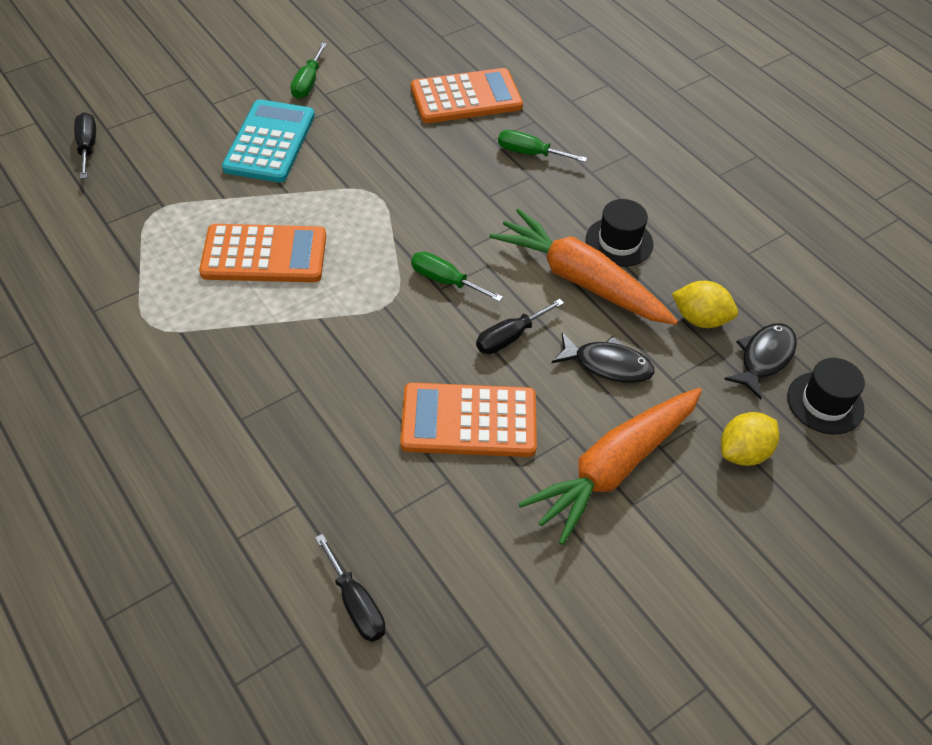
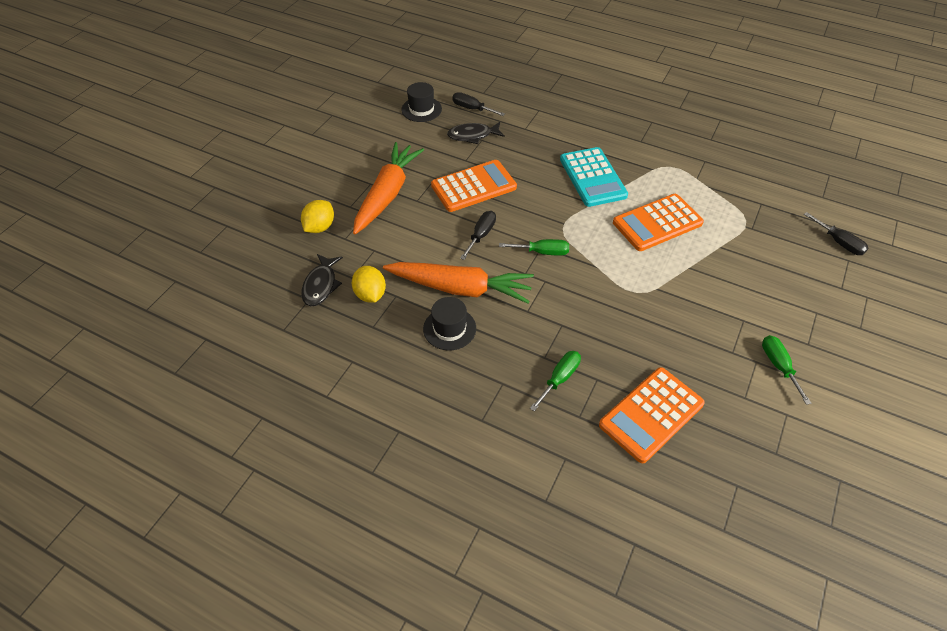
camera: 155 degrees right, 0 degrees up
turquoise calculator [222,99,315,183] -> turquoise calculator moved to [560,147,628,207]
green screwdriver [498,130,587,162] -> green screwdriver turned 45 degrees counterclockwise [530,351,581,411]
black fish [552,333,655,383] -> black fish moved to [447,122,505,144]
yellow lemon [672,281,738,328] -> yellow lemon turned 75 degrees clockwise [352,266,386,303]
black hat [787,358,865,434] -> black hat moved to [401,82,442,122]

